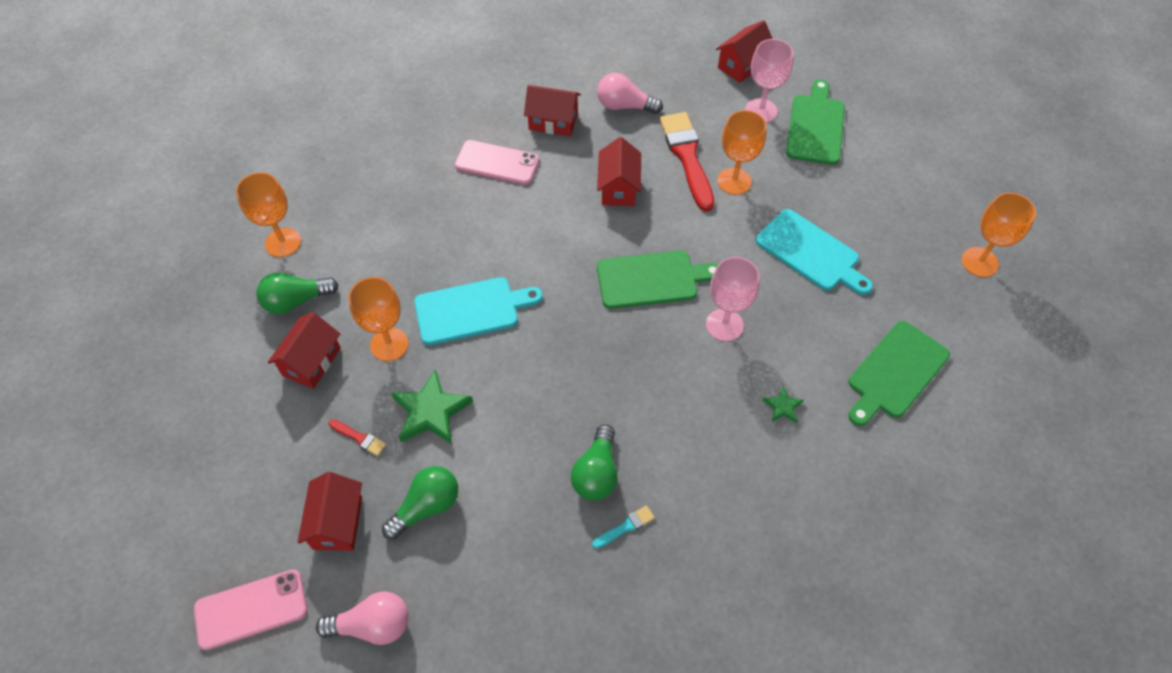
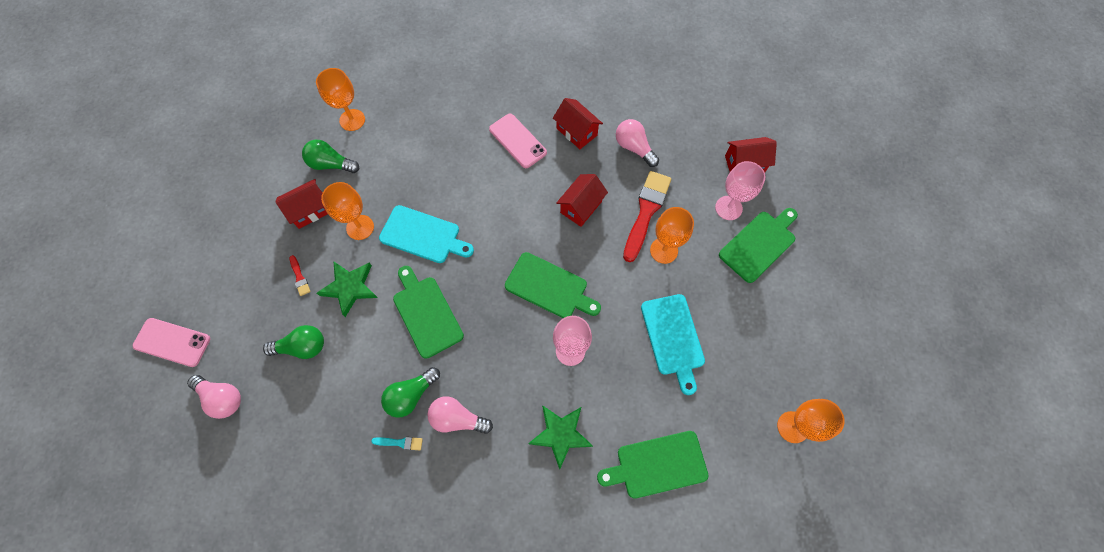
camera: 35 degrees right, 10 degrees up
red house [298,472,362,551] -> none
green star [763,387,804,423] -> green star [528,405,593,469], size x2.02
none -> green cutting board [393,266,464,359]
none -> pink light bulb [427,396,493,434]

